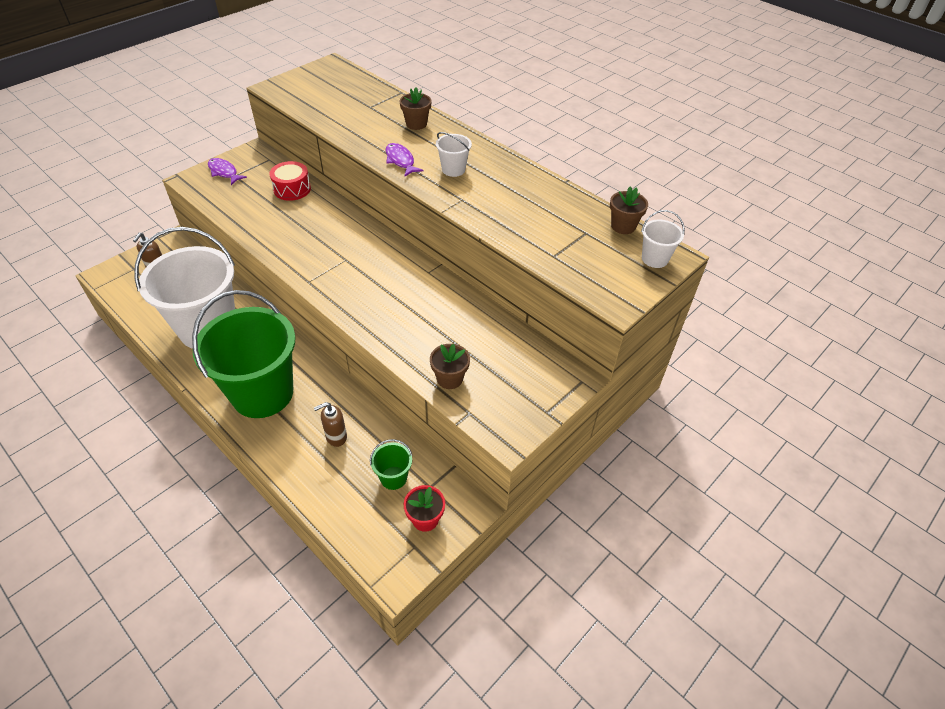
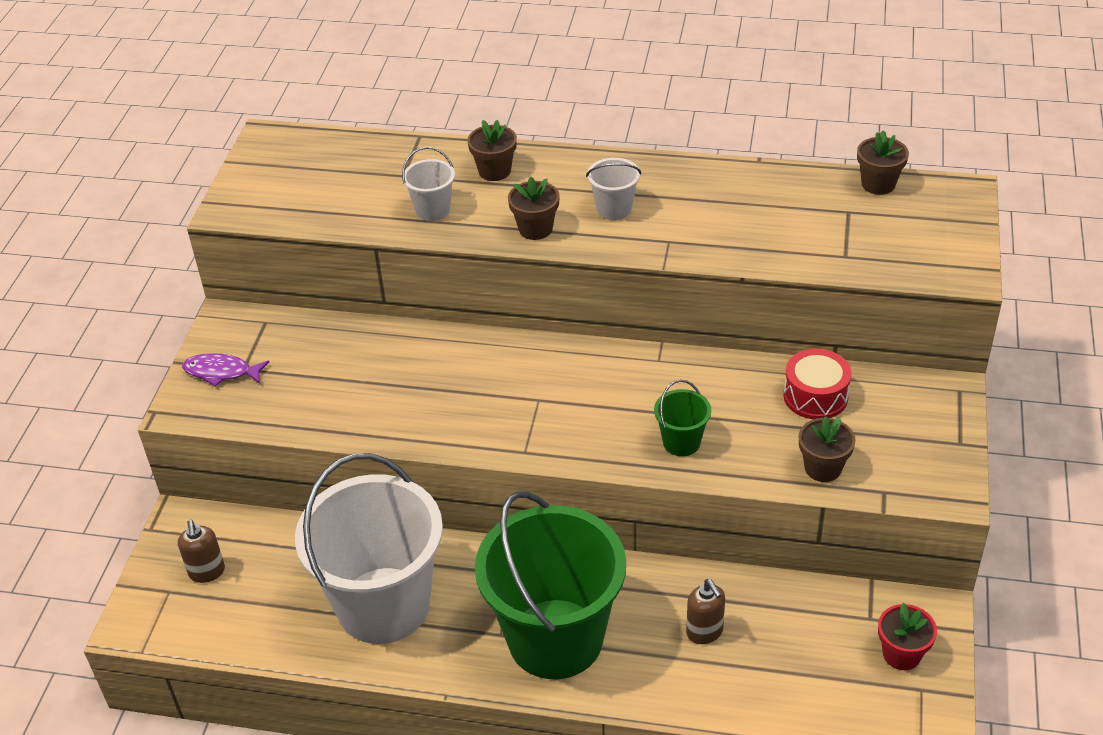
camera: 30 degrees left, 5 degrees down
red drum [269,161,311,201] -> red drum moved to [783,349,852,419]
brown soap dispenser [314,402,347,447] -> brown soap dispenser turned 60 degrees counterclockwise [686,579,725,644]
green bucket [370,439,412,490] -> green bucket moved to [654,380,711,456]
purple fish [386,143,424,177] -> brown flower pot [508,177,560,240]
white bucket [641,210,685,268] -> white bucket moved to [402,147,455,221]

